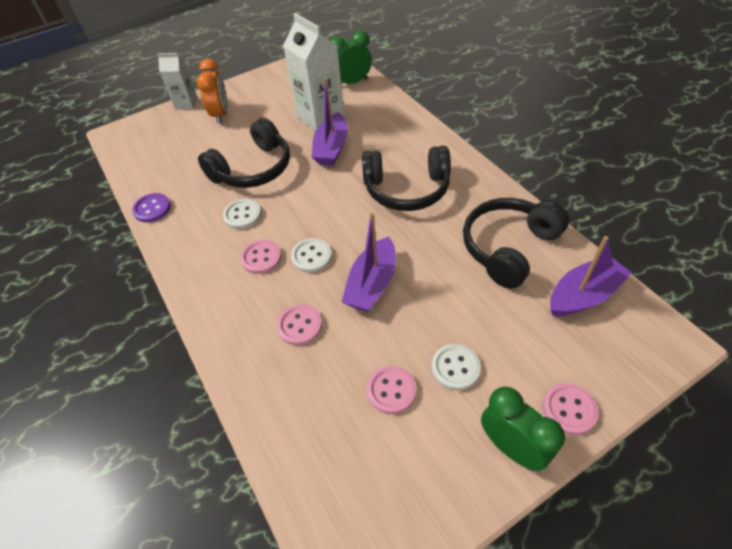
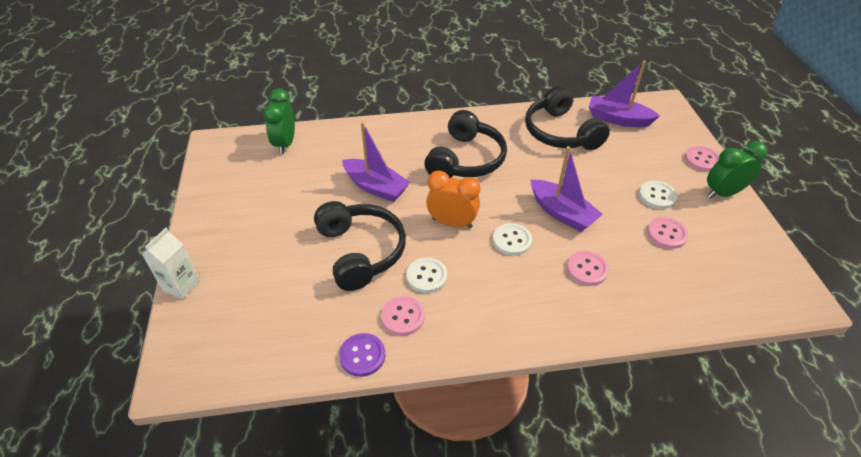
camera: 70 degrees left, 5 degrees down
orange clock [197,59,228,124] -> orange clock moved to [426,170,481,228]
pink button [240,240,282,274] -> pink button moved to [381,296,425,336]
white carton [283,13,345,131] -> none
purple boat [550,236,632,316] -> purple boat turned 60 degrees counterclockwise [589,61,660,127]

